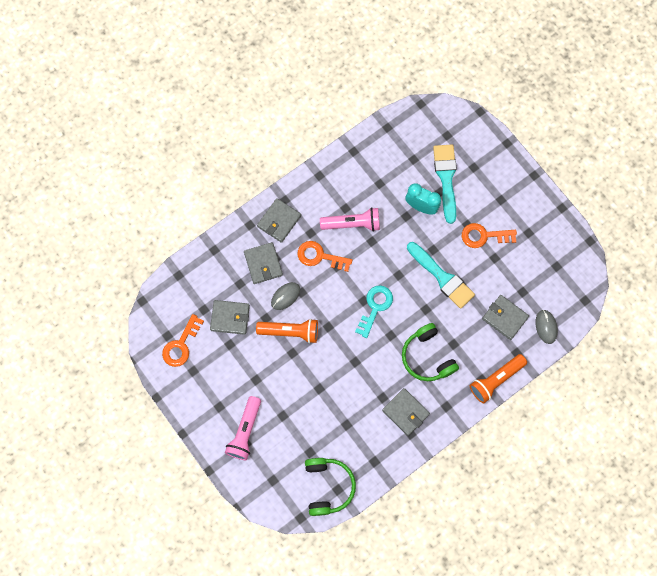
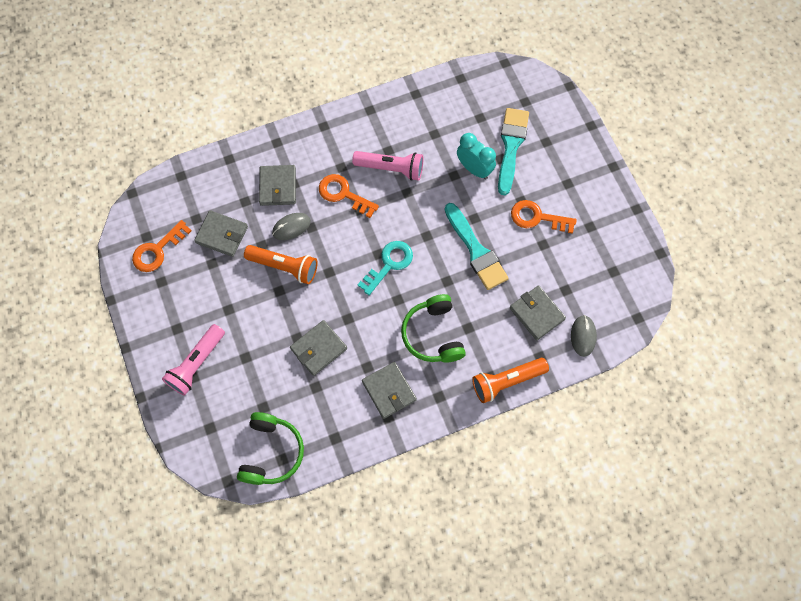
camera: 15 degrees right, 5 degrees down
grey wallet [257,198,301,243] -> grey wallet moved to [290,320,347,376]

